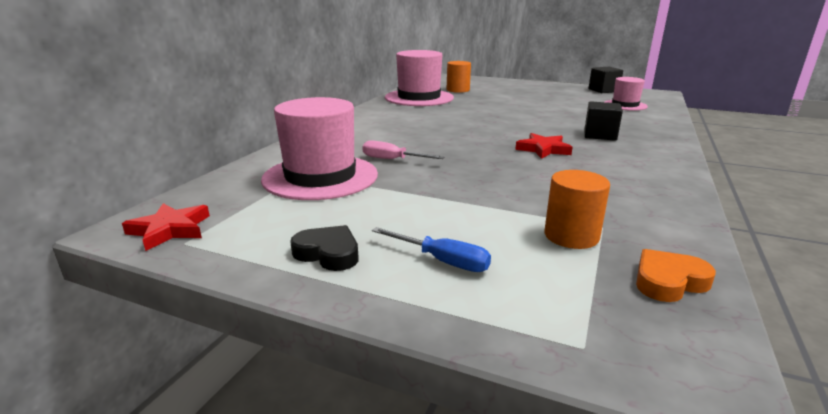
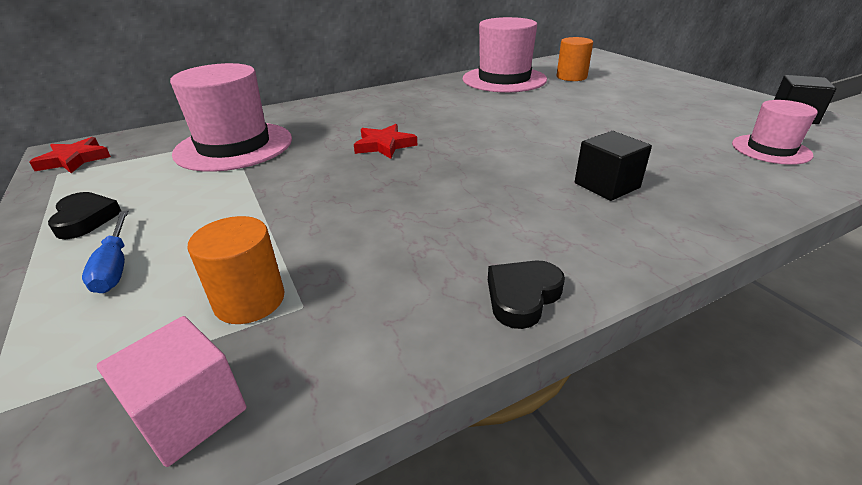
camera: 40 degrees right, 10 degrees up
pink screwdriver [362,140,444,159] -> none
red star [515,133,573,159] -> red star moved to [354,124,417,159]
orange heart [636,249,716,302] -> pink cube [97,316,246,467]
none -> black heart [488,261,565,329]

